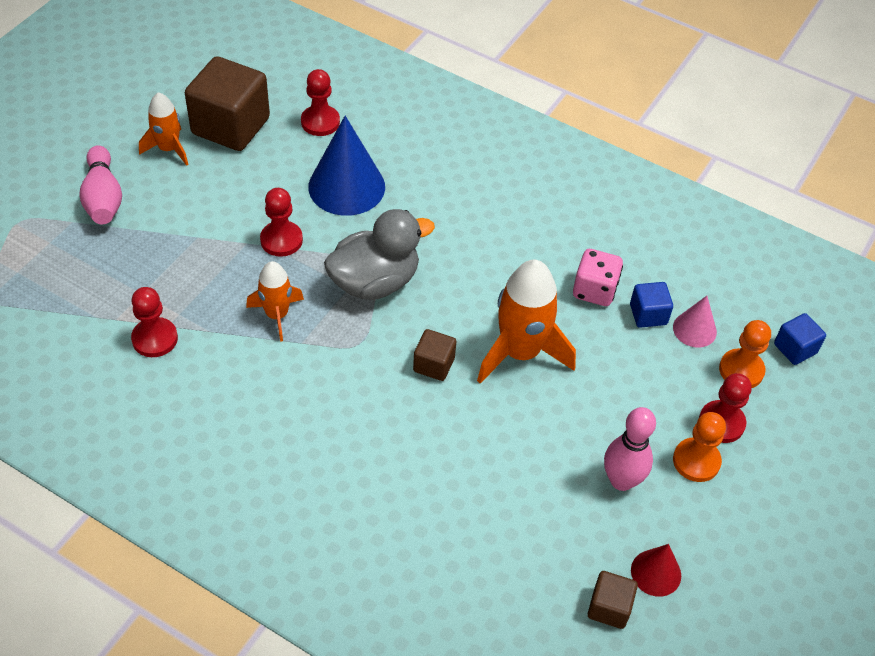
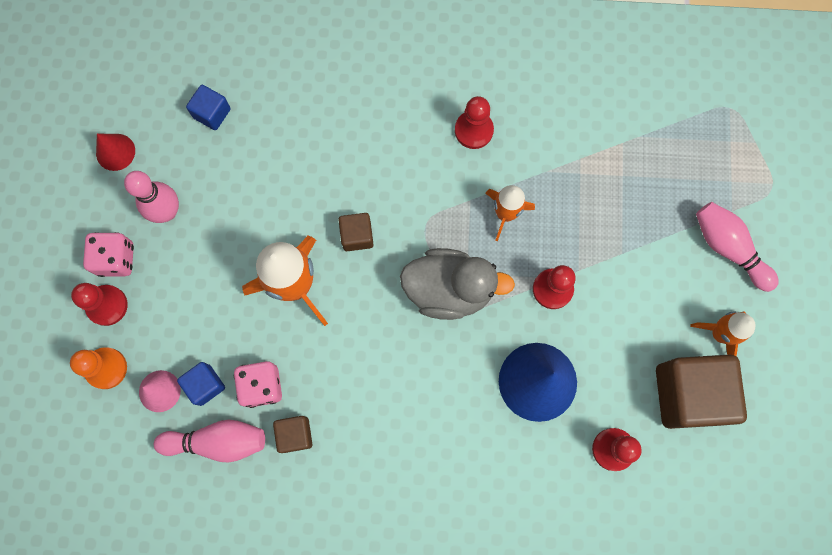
camera: 155 degrees right, 25 degrees up
red pawn [131,287,178,357] -> red pawn moved to [455,96,494,149]
grey duck [324,209,435,300] -> grey duck turned 120 degrees counterclockwise [400,248,515,320]
brown cube [588,571,638,629] -> brown cube moved to [273,416,312,453]
orange pawn [673,412,726,482] -> pink dice [83,232,134,277]
blue cube [774,313,826,365] -> blue cube moved to [186,85,231,130]
none -> pink bowling pin [154,420,265,462]

